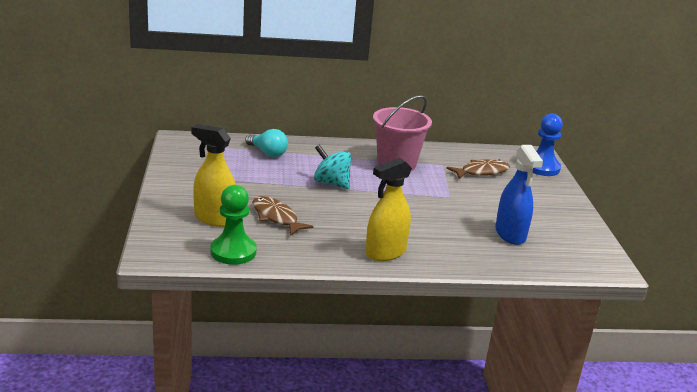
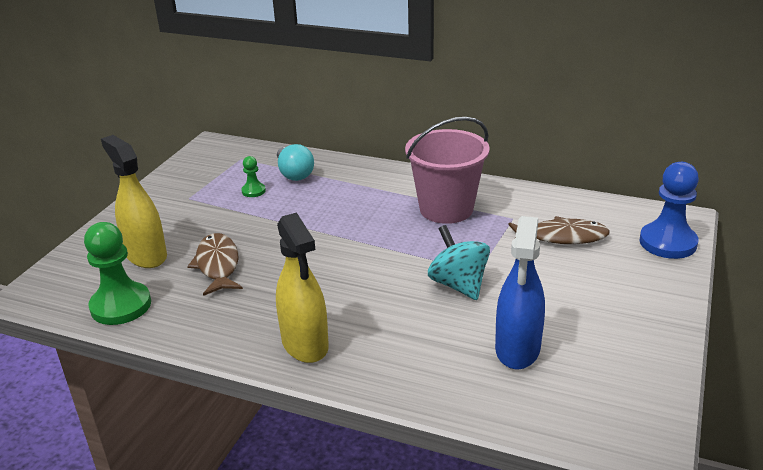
camera: 30 degrees right, 5 degrees up
turquoise spinning top [314,145,351,189] -> turquoise spinning top moved to [428,225,490,300]
yellow spray bottle [365,158,412,261] -> yellow spray bottle turned 105 degrees counterclockwise [276,213,329,363]
none -> green pawn [241,156,266,197]

